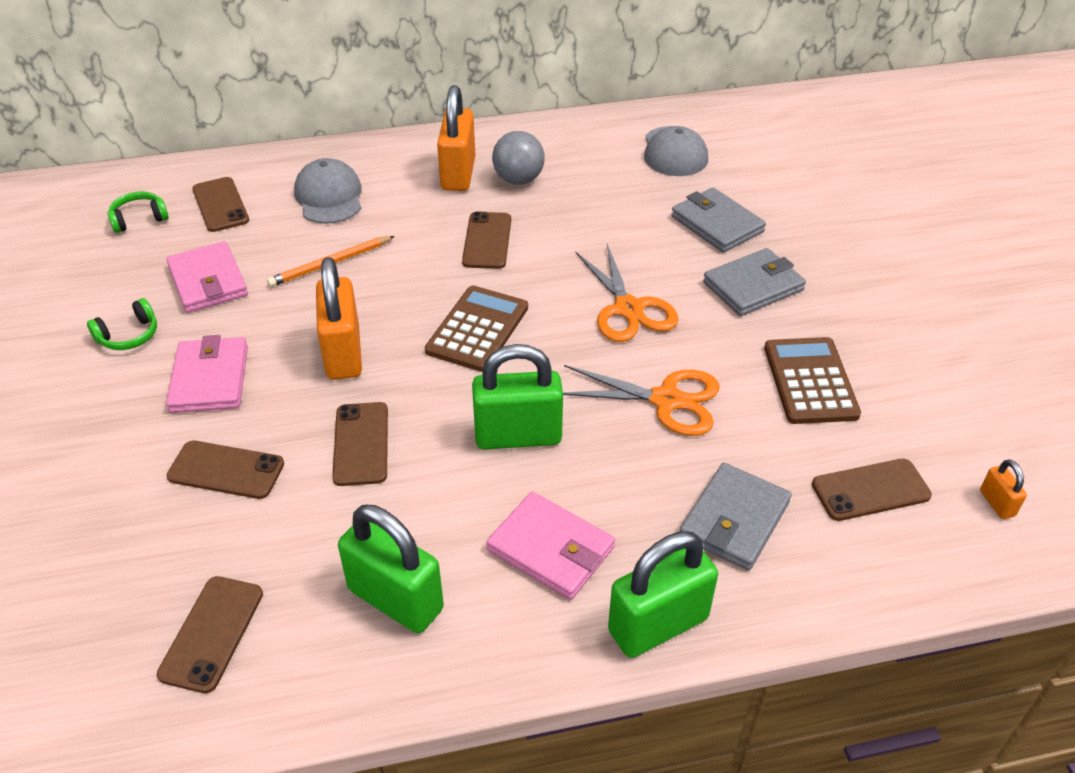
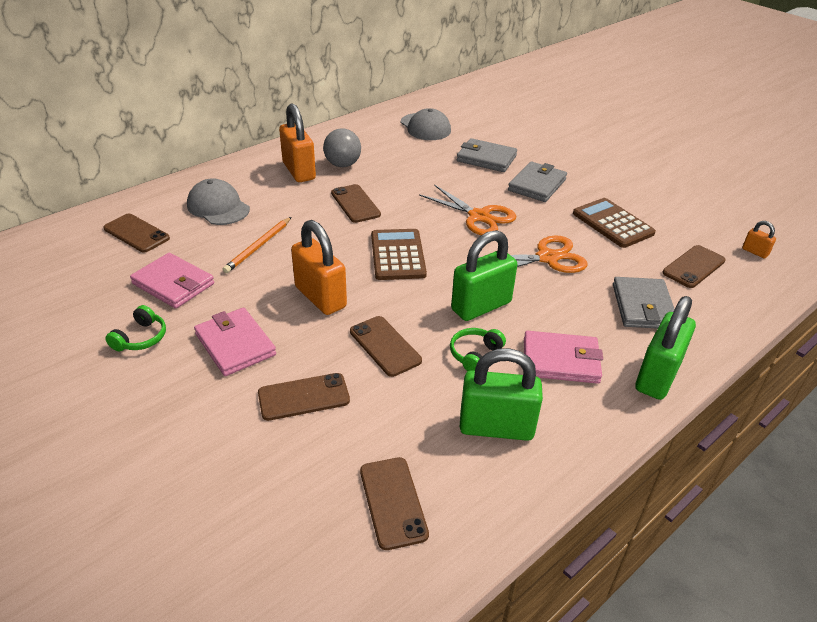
camera: 30 degrees left, 5 degrees down
green headphones [108,192,169,233] -> green headphones moved to [450,328,506,371]

